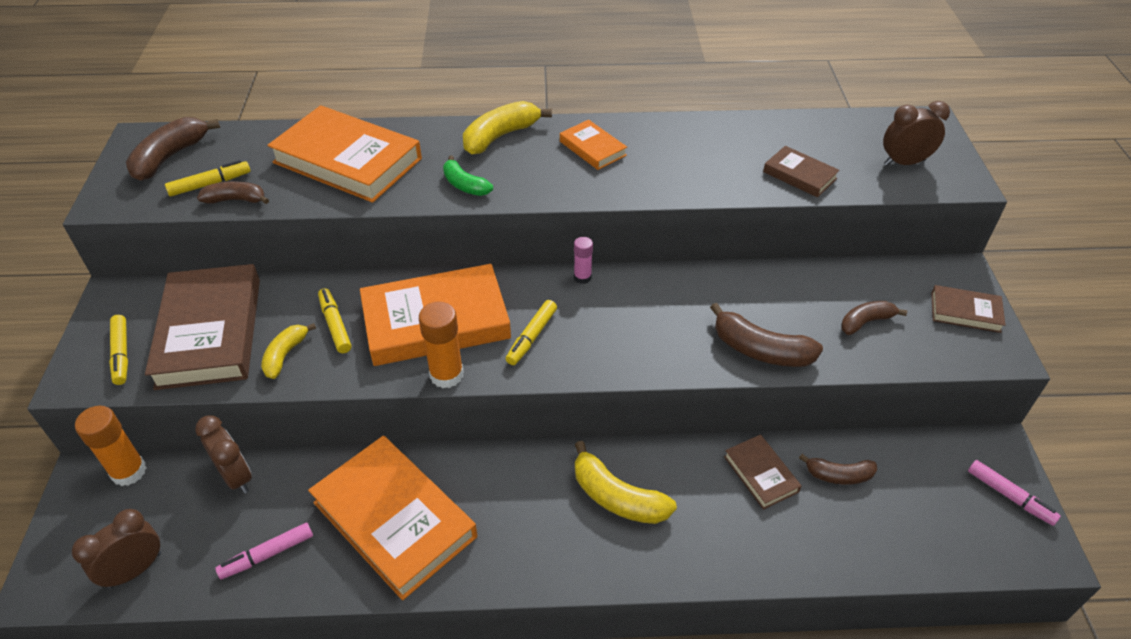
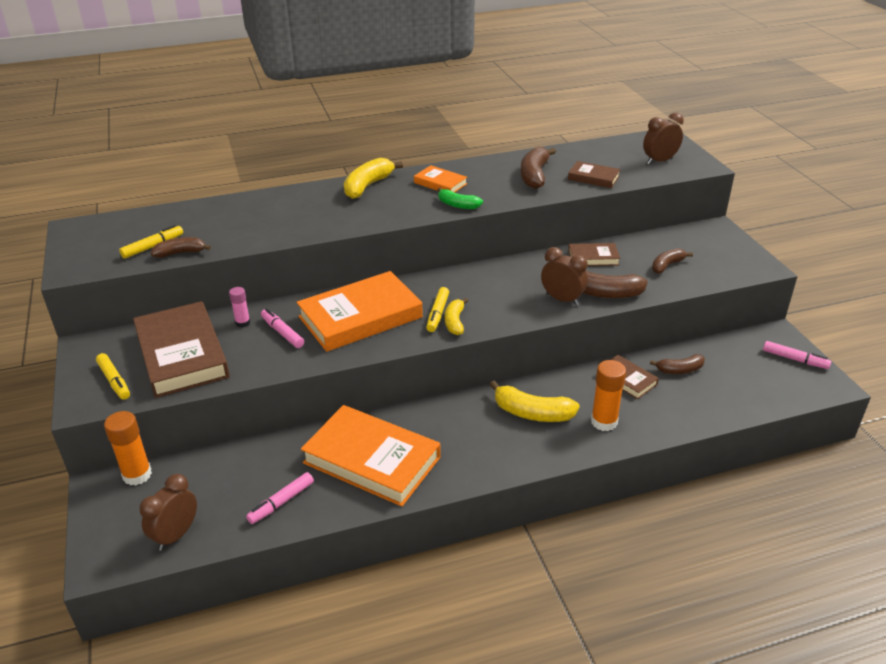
camera: 15 degrees left, 10 degrees down
brown banana [126,117,220,181] -> brown banana moved to [520,147,556,189]
brown clock [195,415,252,493] -> brown clock moved to [541,247,588,305]
yellow banana [261,323,316,379] -> yellow banana moved to [445,298,468,335]
orange book [267,105,422,203] -> none
yellow marker [318,288,351,353] -> pink marker [261,308,304,348]
orange glue stick [419,301,464,388] -> orange glue stick moved to [591,360,626,431]
green banana [443,155,493,196] -> green banana moved to [437,188,483,209]
pink glue stick [574,237,593,284] -> pink glue stick moved to [229,287,250,327]
brown book [931,285,1005,333] -> brown book moved to [568,243,620,266]

